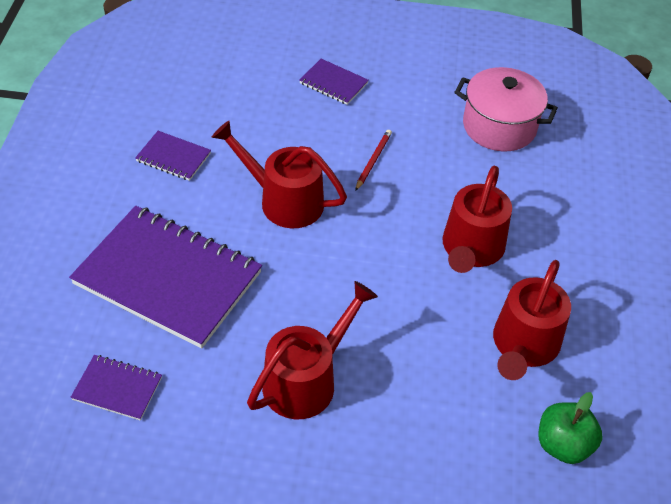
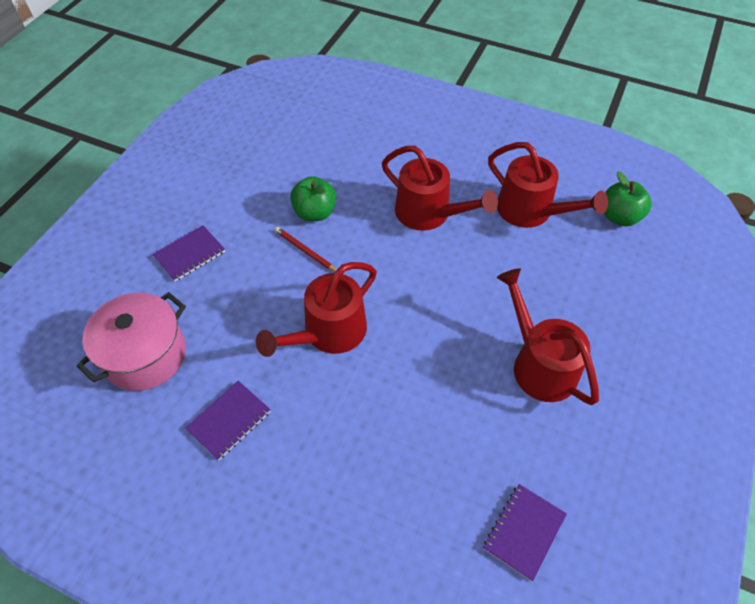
camera: 70 degrees left, 5 degrees up
purple notebook [69,206,262,349] -> none
pink pot [454,67,558,151] -> pink pot moved to [76,292,186,391]
none -> green apple [290,176,336,221]

